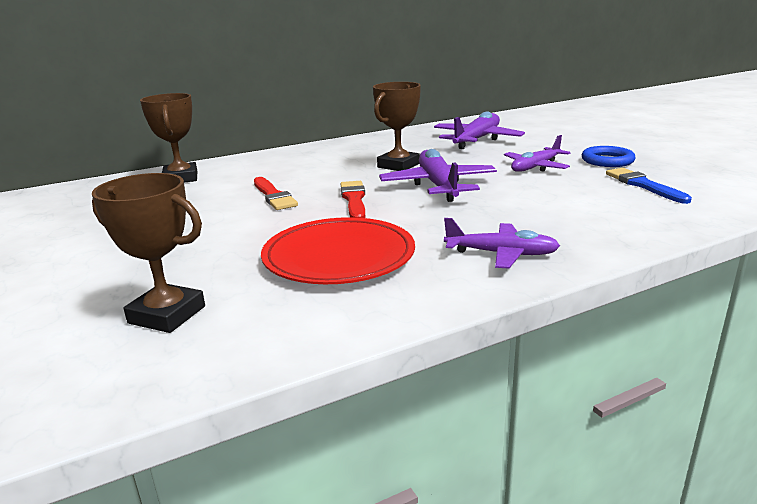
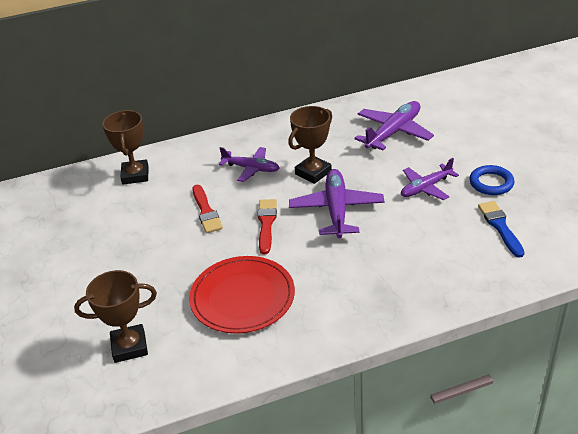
camera: 10 degrees right, 15 degrees up
brown trophy [92,173,205,333] -> brown trophy turned 45 degrees counterclockwise [74,270,157,363]
purple plane [444,218,560,269] -> purple plane moved to [219,147,279,182]

